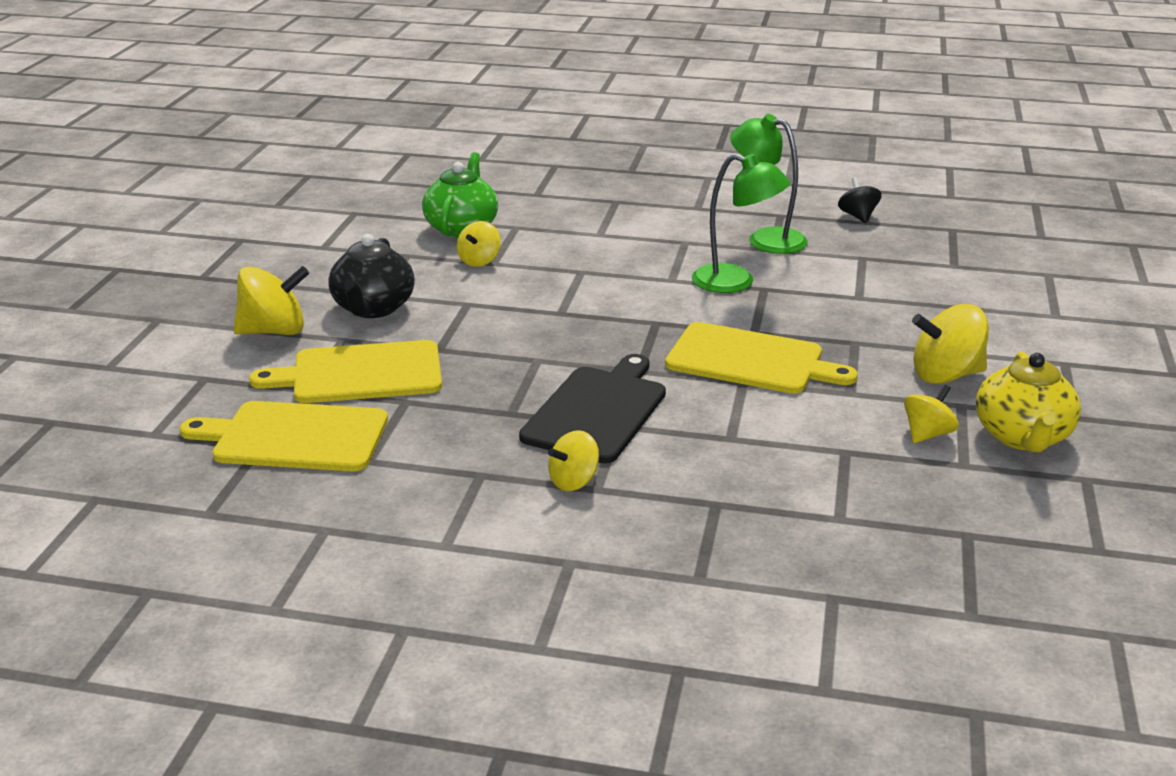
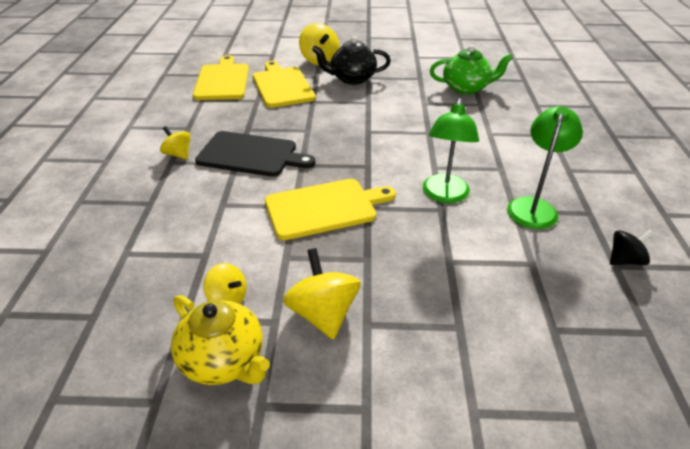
camera: 80 degrees right, 10 degrees up
yellow spinning top [457,221,501,267] -> none
yellow cutting board [665,322,858,394] -> yellow cutting board turned 120 degrees counterclockwise [265,179,396,240]
yellow teapot [976,352,1081,452] -> yellow teapot turned 135 degrees counterclockwise [171,295,270,385]

